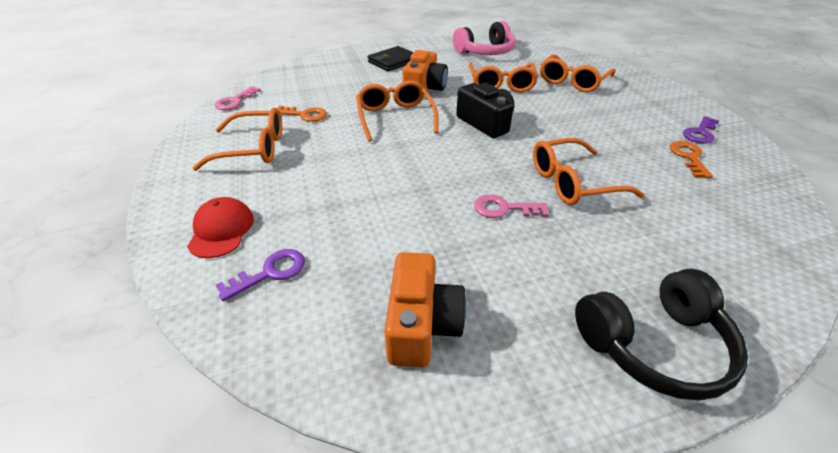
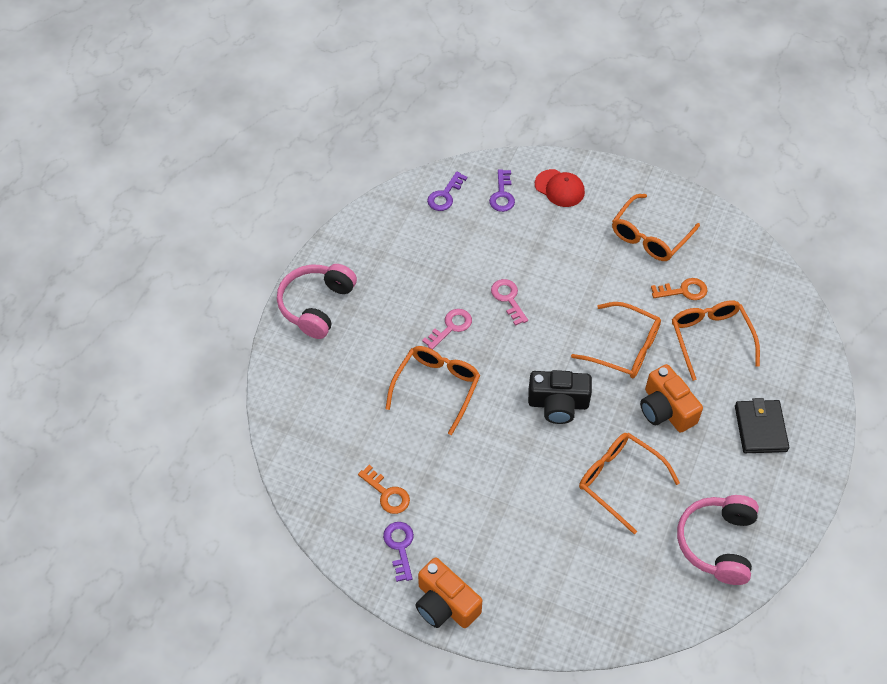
camera: 130 degrees right, 15 degrees up
pink key [215,86,261,110] -> pink key moved to [491,279,528,326]
orange key [277,106,327,122] -> orange key turned 150 degrees counterclockwise [651,278,708,300]
orange camera [384,252,467,367] -> orange camera moved to [415,557,482,628]
orange glasses [540,54,616,92] -> orange glasses moved to [672,300,760,381]
black headphones [575,268,748,401] -> pink headphones [277,264,357,339]
none -> purple key [427,171,467,211]

